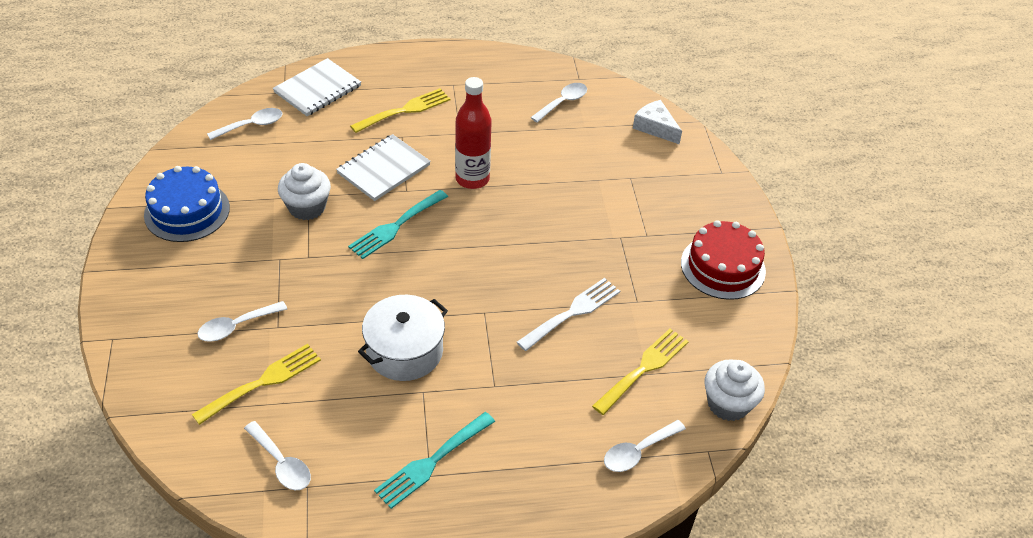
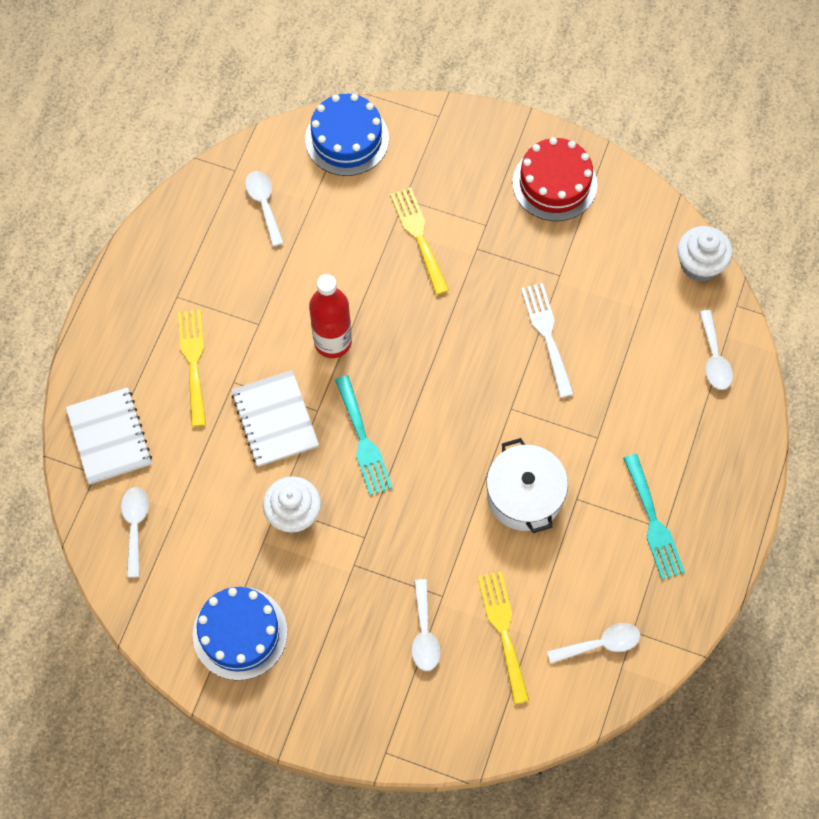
camera: 60 degrees left, 20 degrees up
yellow fork [592,329,689,415] -> yellow fork moved to [390,187,449,295]
white cheese [633,100,682,144] -> blue cake [305,94,389,176]

